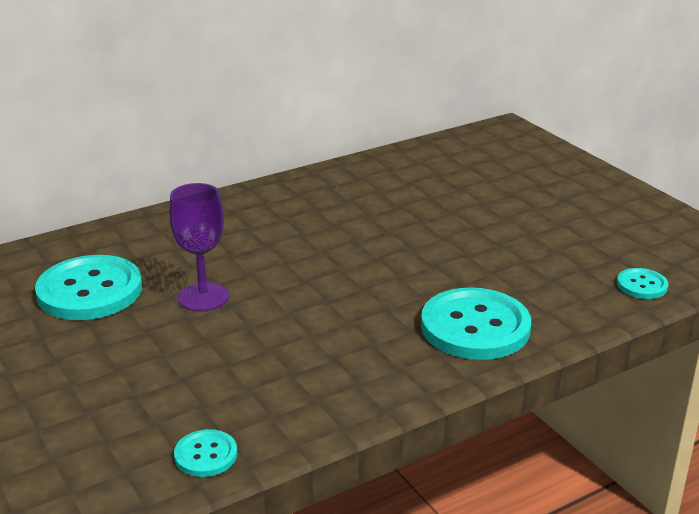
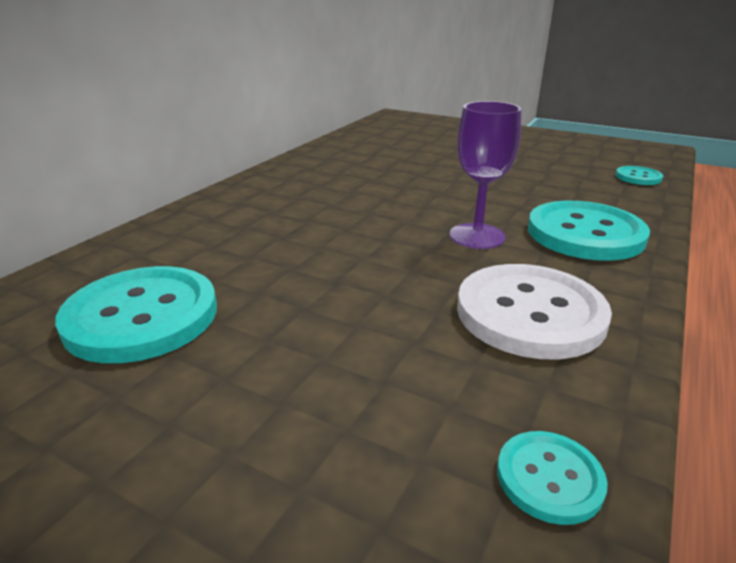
camera: 30 degrees left, 0 degrees up
purple goblet [169,183,229,311] -> purple goblet moved to [450,101,521,249]
none -> white button [457,264,612,359]

